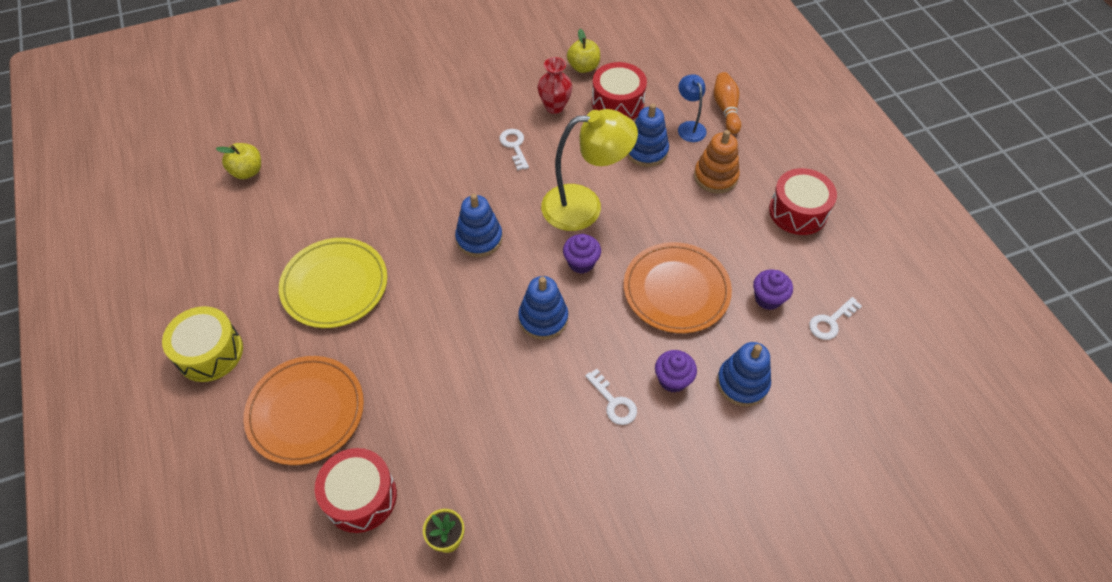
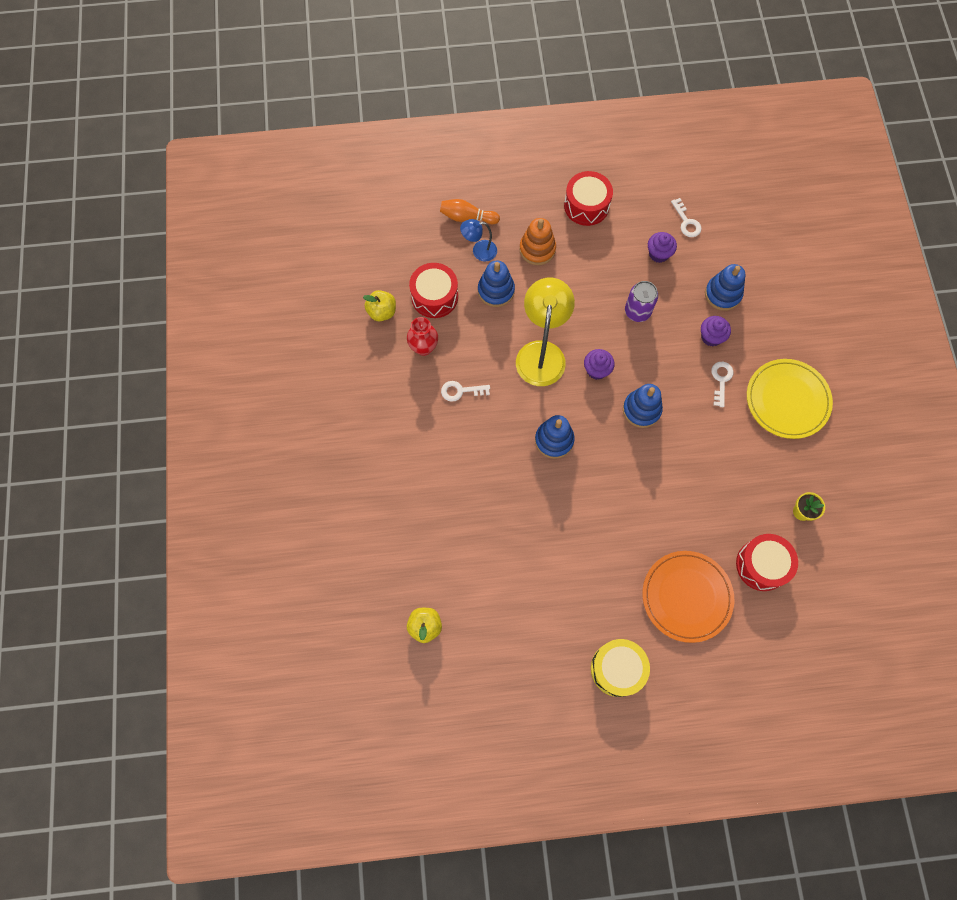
camera: 75 degrees left, 15 degrees up
yellow plate [279,238,387,328] -> yellow plate moved to [747,359,833,439]
white key [585,369,637,425] -> white key turned 60 degrees counterclockwise [711,362,733,407]
orange plate [624,242,732,333] -> purple can [625,281,658,322]

